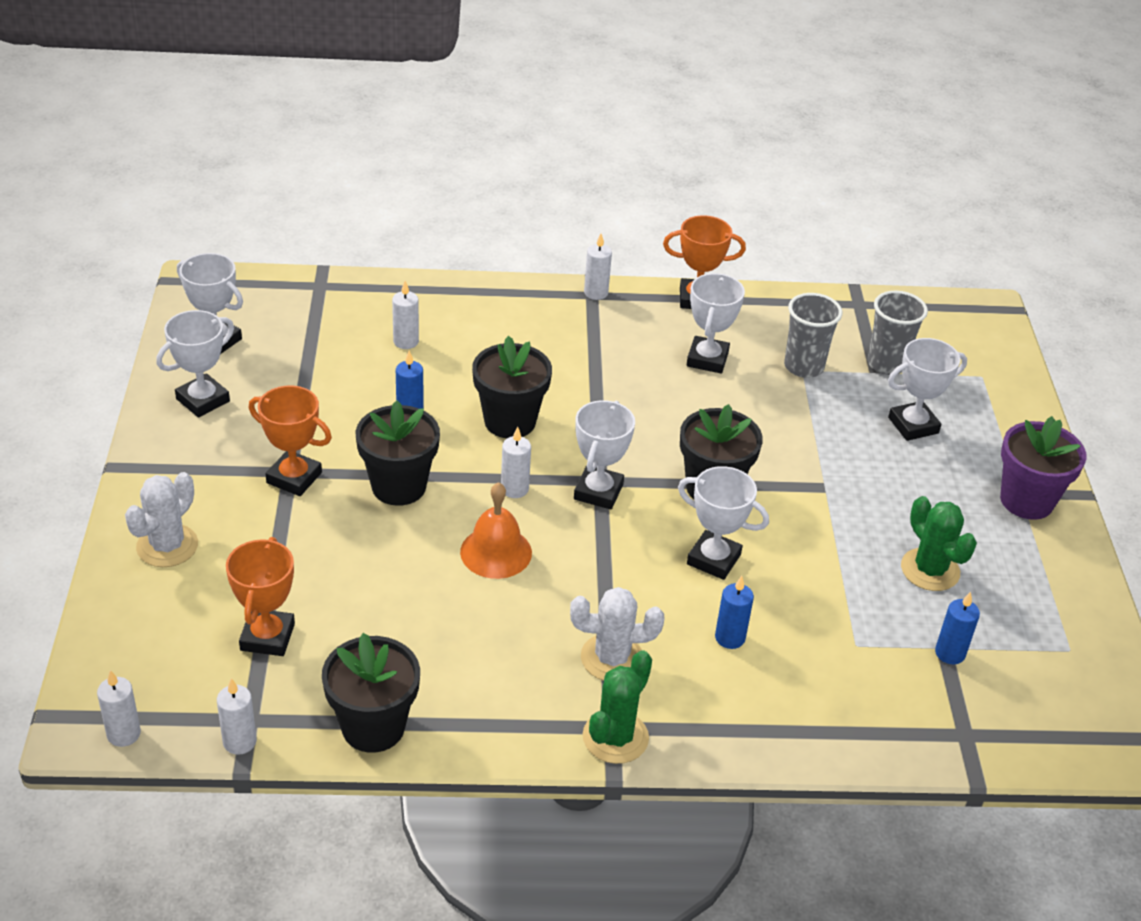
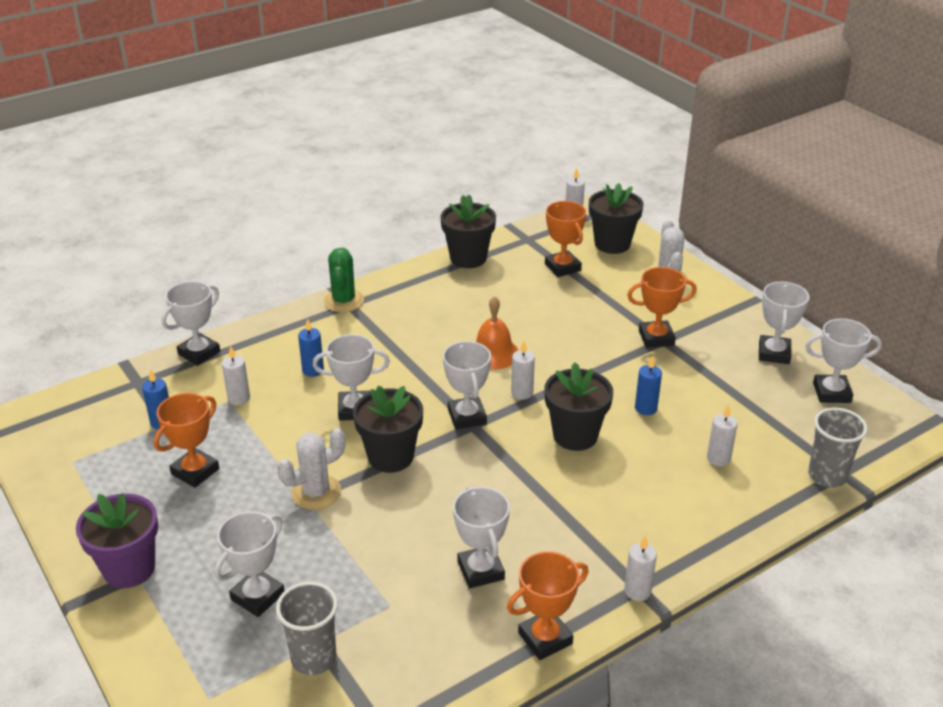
camera: 150 degrees right, 5 degrees down
white candle [217,678,257,755] -> white candle moved to [222,346,250,405]
black flower pot [356,400,440,506] -> black flower pot moved to [589,183,644,254]
white cactus [570,587,664,681] -> white cactus moved to [277,428,345,510]
grey cup [784,293,842,378] -> grey cup moved to [808,408,868,487]
green cactus [901,496,977,591] -> orange trophy [154,393,219,488]
none -> white trophy [162,281,220,366]

